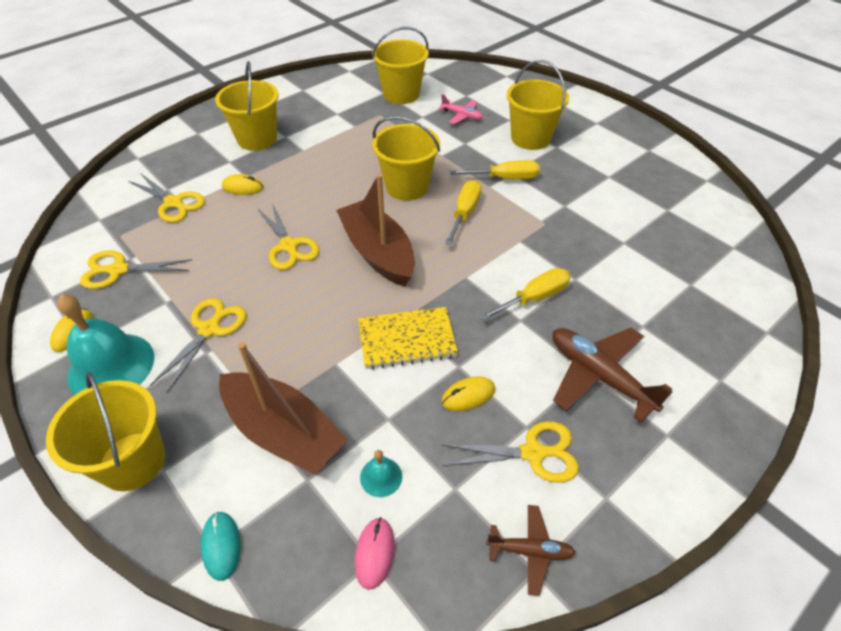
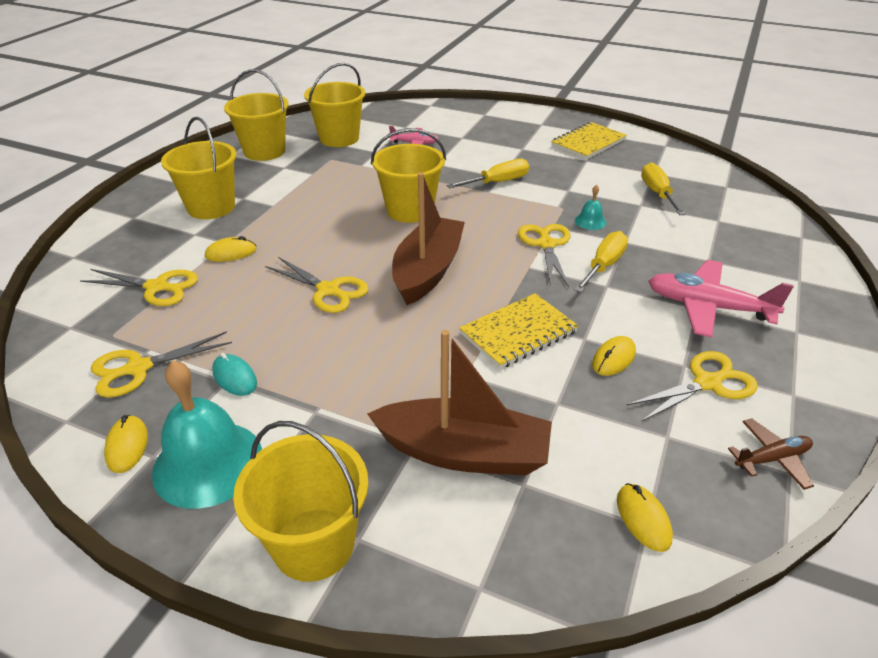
camera: 25 degrees left, 10 degrees down
yellow scissors [150,298,247,393] -> yellow scissors moved to [518,224,570,287]
turquoise mouse [201,512,241,581] -> turquoise mouse moved to [212,353,257,396]
brown boat [336,174,415,287] -> brown boat turned 75 degrees clockwise [392,172,465,305]
pink mouse [355,517,395,590] -> yellow mouse [617,483,673,552]
turquoise bell [360,450,402,497] -> turquoise bell moved to [575,185,606,230]
yellow screwdriver [445,180,482,245] -> yellow screwdriver moved to [641,163,686,215]
yellow bucket [507,60,569,150] -> yellow bucket moved to [224,70,289,161]
brown plane [552,327,672,422] -> pink plane [649,260,794,338]
none -> yellow notebook [551,122,627,159]

